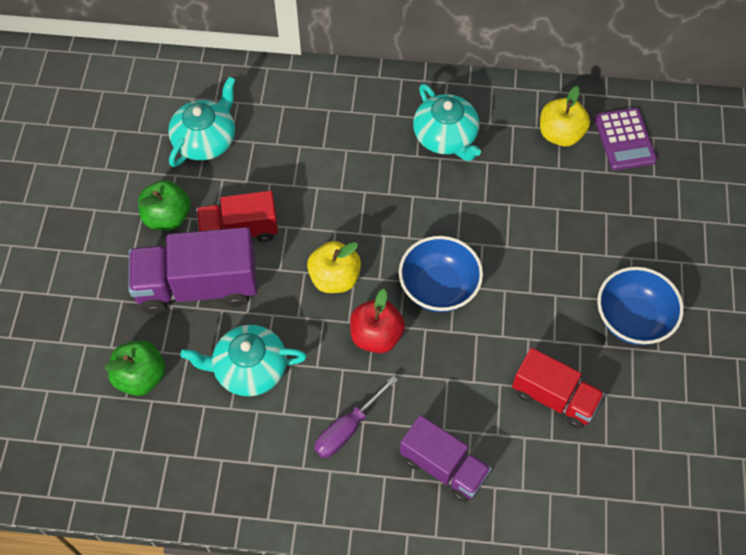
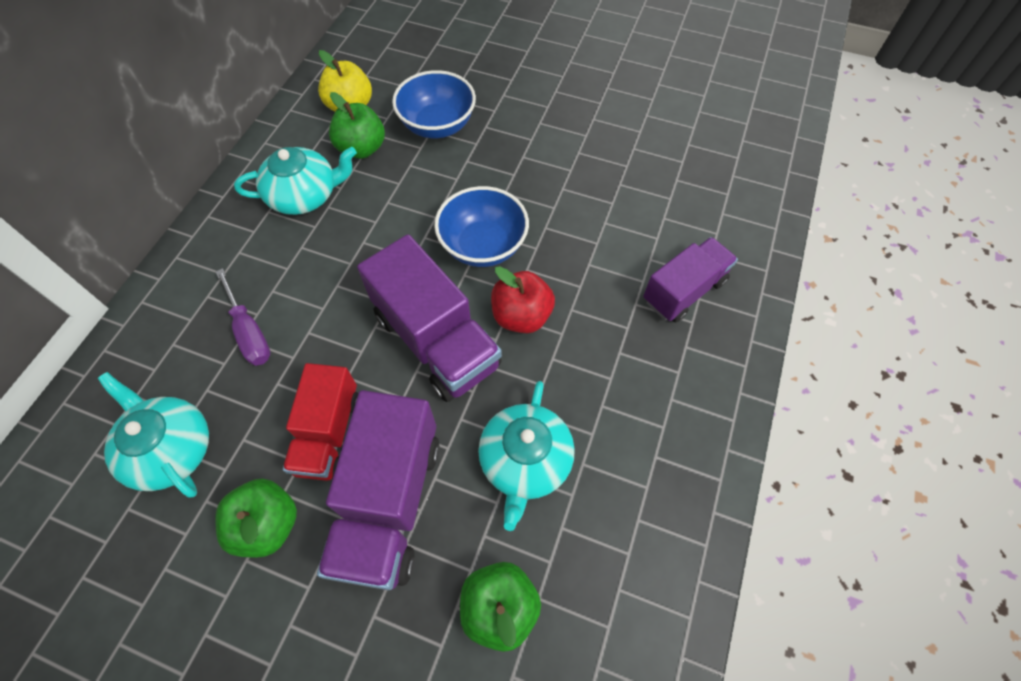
camera: 75 degrees left, 0 degrees up
yellow apple [307,241,361,293] -> purple truck [357,234,502,402]
purple screwdriver [314,376,398,458] -> purple screwdriver moved to [216,268,271,366]
red truck [512,348,605,429] -> none
purple calculator [594,108,657,170] -> none
blue bowl [597,267,684,345] -> blue bowl moved to [392,70,476,138]
none -> green apple [329,92,385,159]

